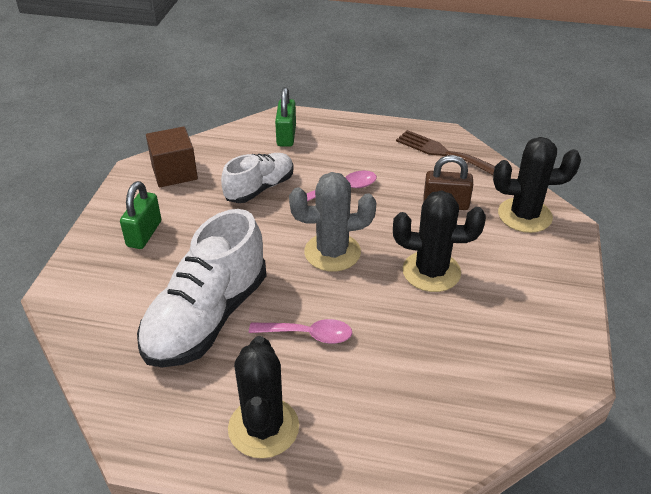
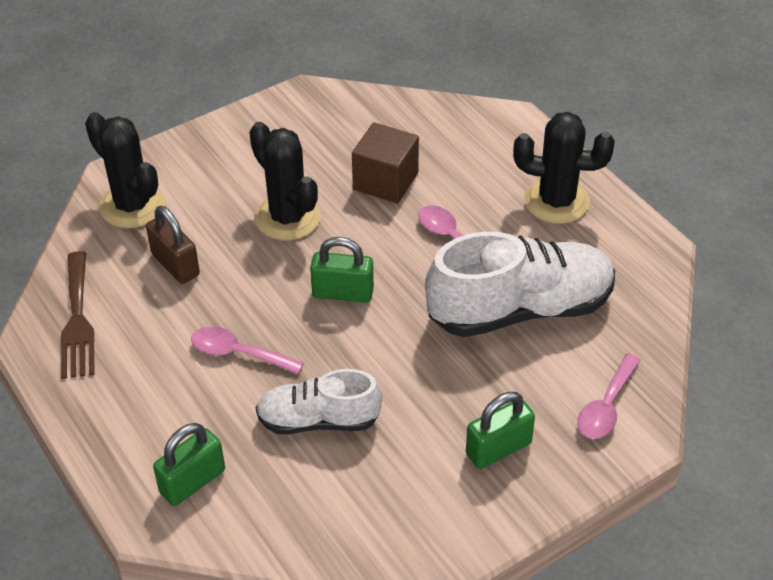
camera: 135 degrees left, 5 degrees up
brown cube [146,126,198,187] -> brown cube moved to [352,122,419,203]
black cactus [228,336,299,458] -> black cactus turned 60 degrees clockwise [513,112,615,224]
grey cactus [289,172,376,272] -> green padlock [310,237,374,303]
none -> pink spoon [577,353,641,439]

